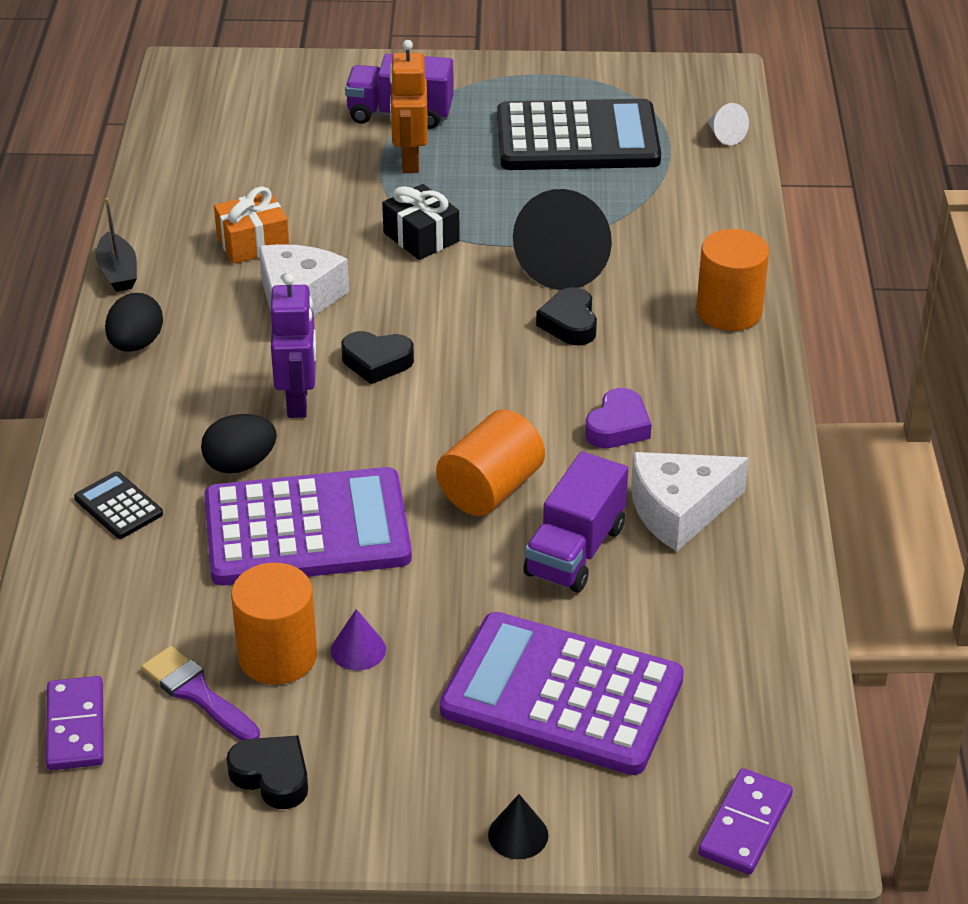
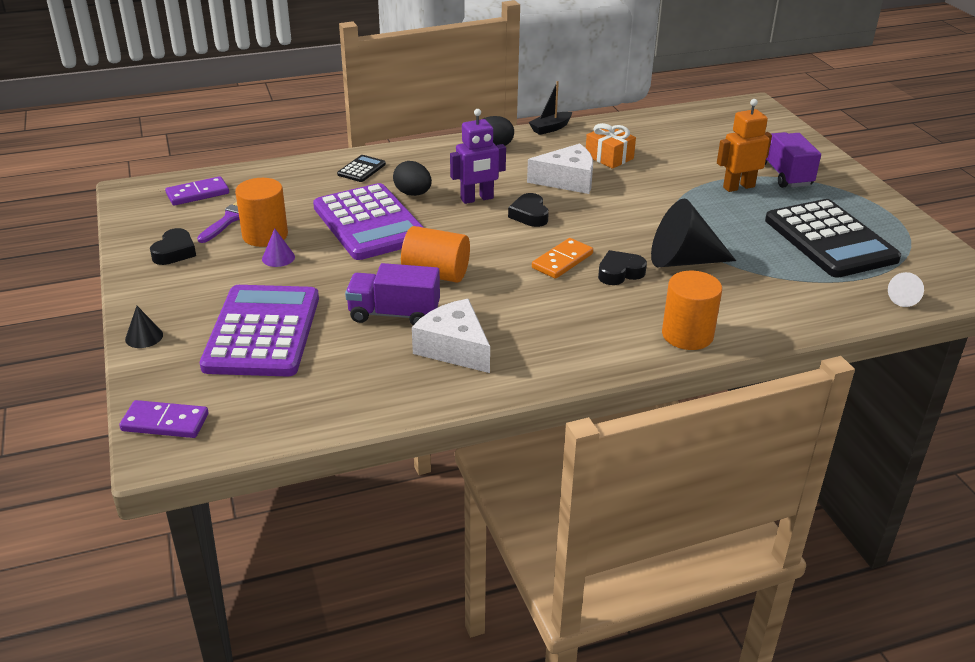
camera: 70 degrees right, 5 degrees down
black gift [382,184,460,260] -> none
purple heart [585,388,652,448] -> none
none -> orange domino [532,238,593,279]

